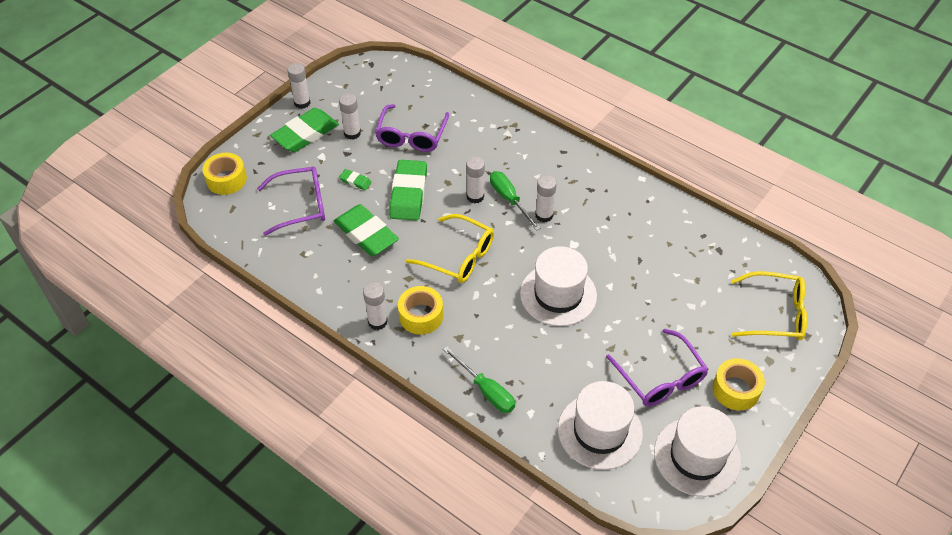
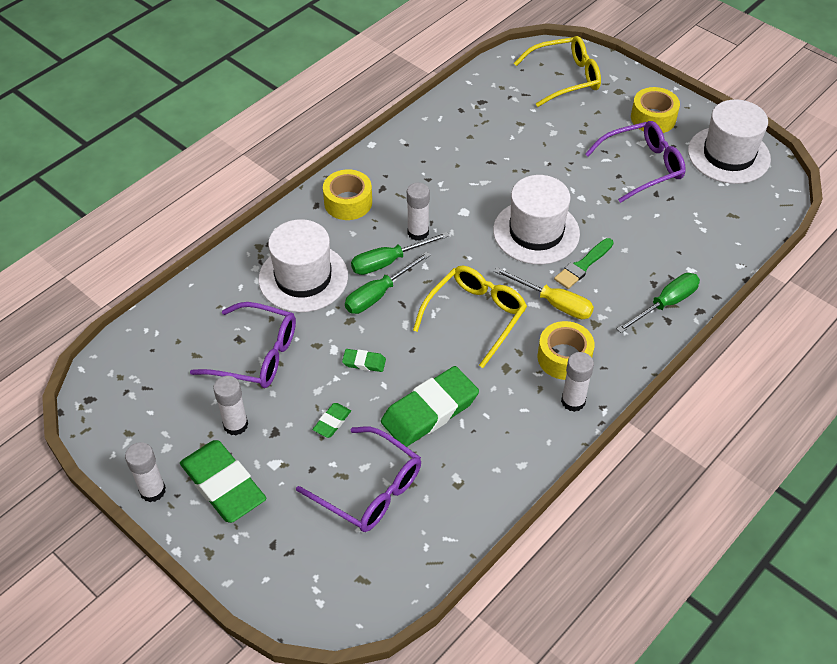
camera: 85 degrees left, 0 degrees up
yellow tape [202,153,247,195] -> yellow tape moved to [323,169,372,220]
purple glasses [257,167,325,236] -> purple glasses turned 135 degrees clockwise [296,426,421,532]
green eraser [389,160,427,221] -> green eraser [342,349,386,372], size x0.45
white glue stick [466,156,485,203] -> green screwdriver [345,252,431,314]
white hat [558,381,643,470] -> white hat moved to [258,219,348,312]
yellow glasses [731,271,807,341] -> yellow glasses turned 60 degrees clockwise [514,36,601,107]
none -> yellow screwdriver [494,267,594,319]
none -> green brush [554,238,614,289]

